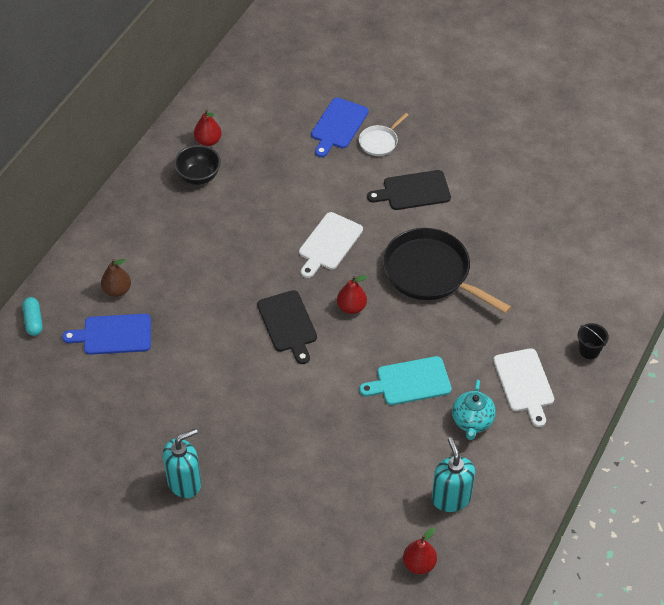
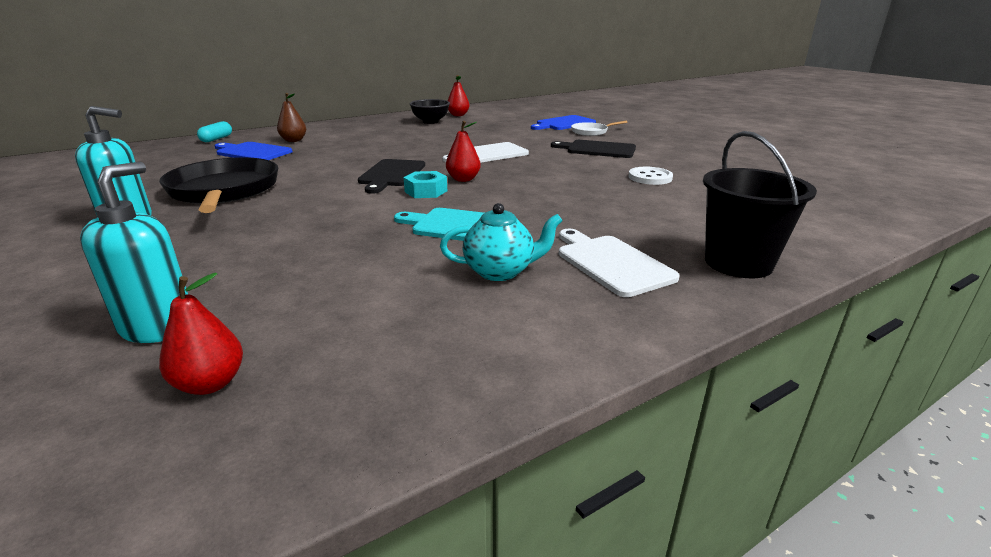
camera: 30 degrees right, 25 degrees down
black pan [383,228,511,314] -> black pan moved to [159,157,278,213]
turquoise soap dispenser [432,437,475,512] -> turquoise soap dispenser moved to [80,162,188,343]
turquoise teapot [452,380,496,440] -> turquoise teapot turned 135 degrees counterclockwise [440,203,563,281]
white cutting board [493,348,554,427] -> white cutting board turned 135 degrees clockwise [559,229,680,297]
black bucket [578,323,609,359] -> black bucket [703,131,817,278], size x1.94
none -> turquoise nut [403,171,447,198]
none -> white button [628,167,673,185]

